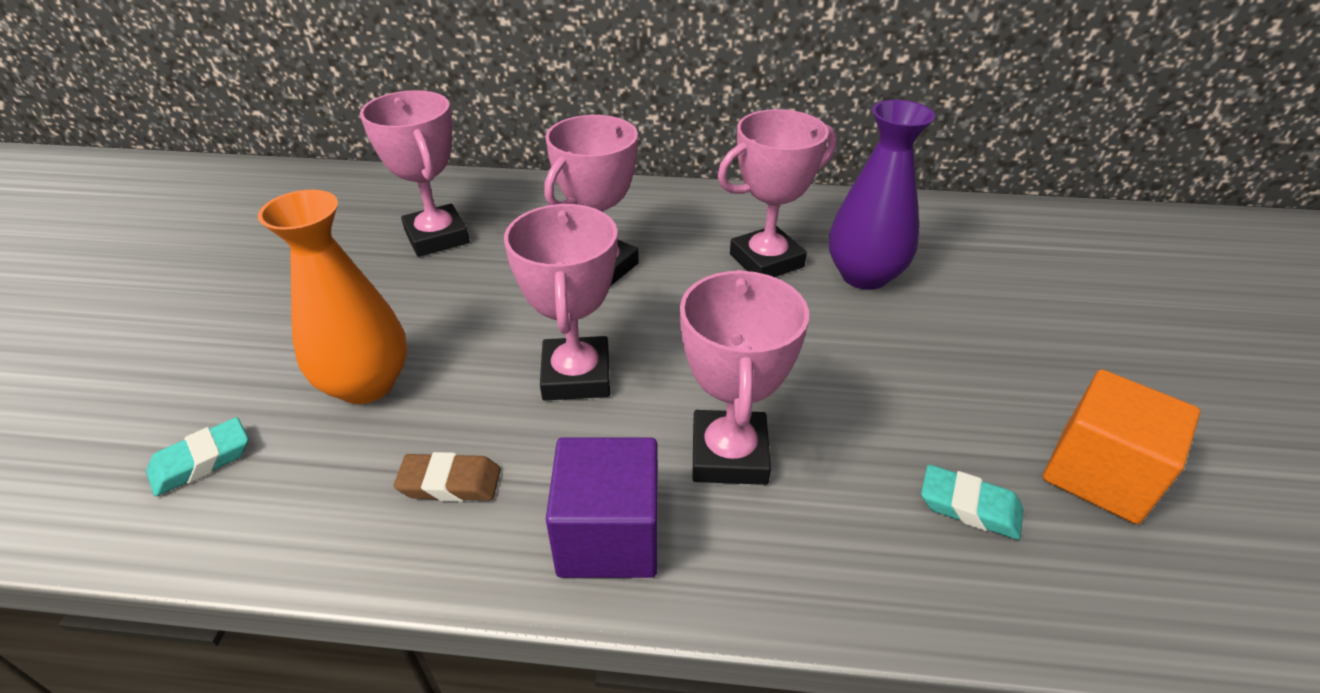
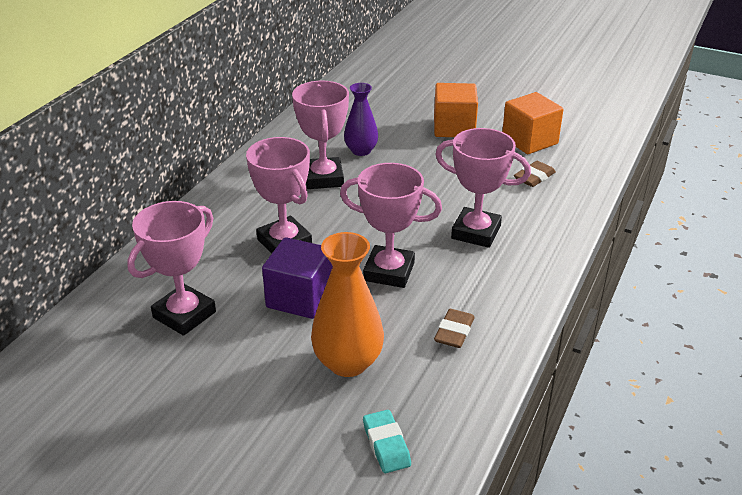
camera: 70 degrees left, 5 degrees down
pink trophy [360,90,470,257] -> pink trophy turned 45 degrees counterclockwise [127,201,216,336]
purple cube [546,437,658,578] -> purple cube moved to [262,237,333,319]
purple vase [829,100,935,290] -> purple vase [344,83,378,156], size x0.66
turquoise eraser [921,465,1023,540] -> brown eraser [514,161,556,187]
none -> orange cube [434,83,478,137]

